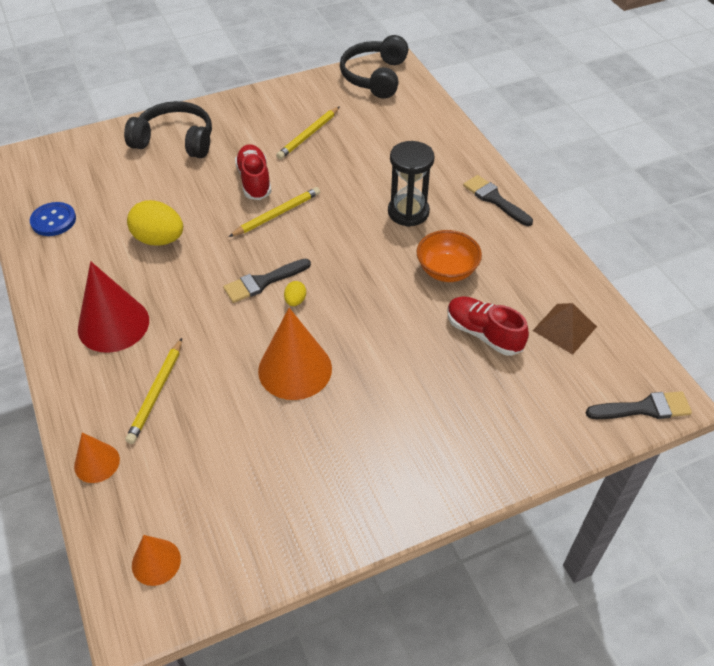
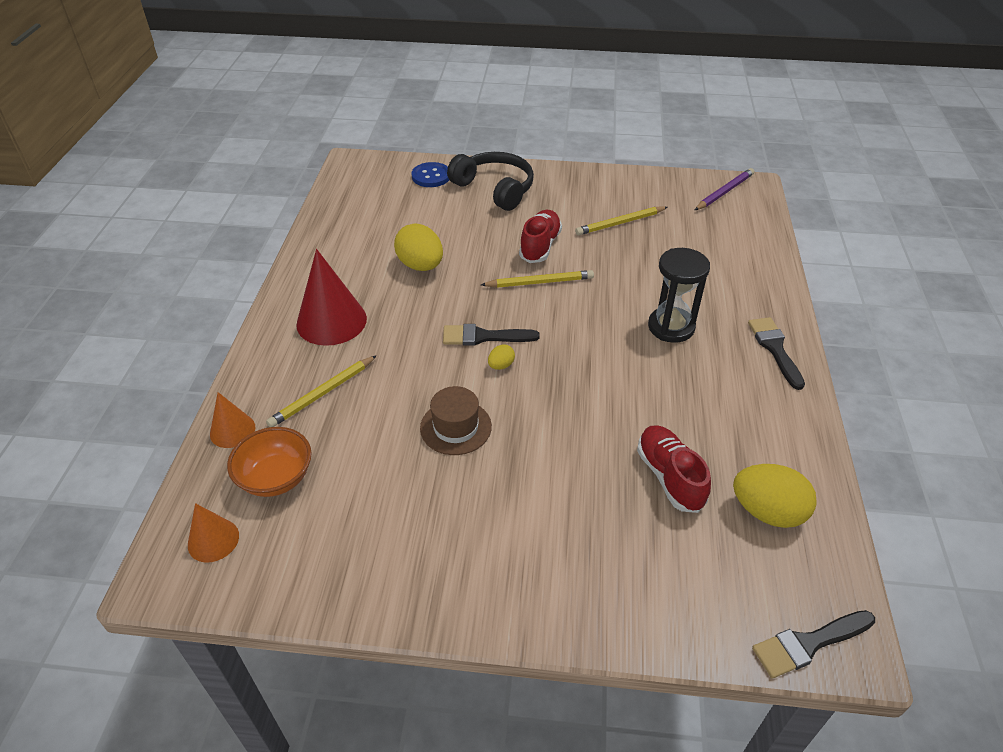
camera: 30 degrees right, 5 degrees down
blue button [30,202,76,236] -> blue button moved to [411,162,449,187]
orange cone [258,308,332,400] -> brown hat [420,386,492,455]
black headphones [340,35,409,99] -> purple pencil [695,168,754,210]
orange bowl [417,230,482,282] -> orange bowl moved to [227,427,312,497]
brown pyramid [532,303,597,354] -> yellow egg [733,464,817,528]
black brush [585,391,692,419] -> black brush turned 135 degrees clockwise [752,610,875,679]

